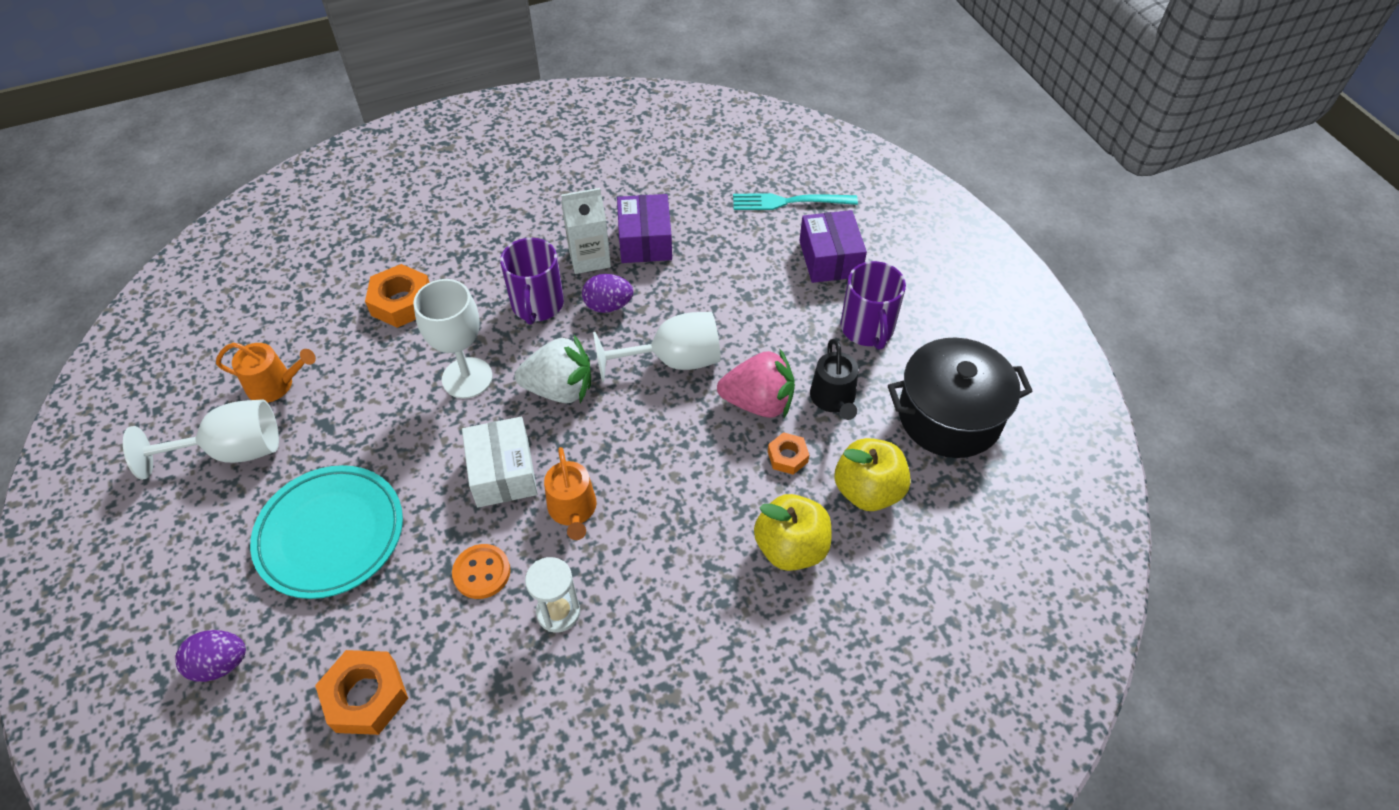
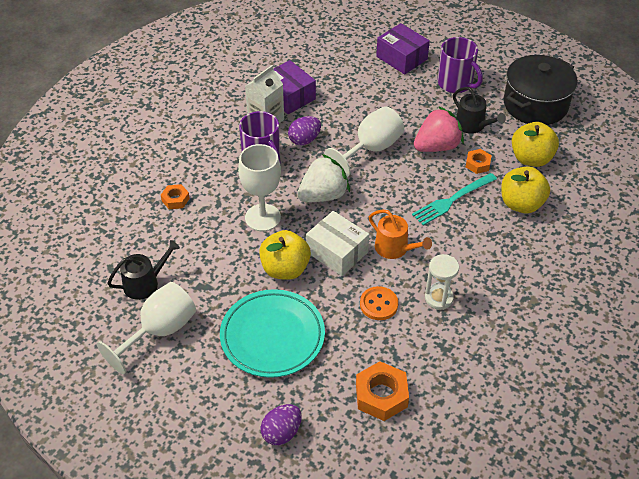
camera: 35 degrees left, 5 degrees down
orange watering can [216,343,316,403] -> black watering can [107,240,180,300]
orange nut [365,264,430,328] -> orange nut [161,184,190,209], size x0.58
turquoise fork [733,193,858,210] -> turquoise fork moved to [412,173,497,225]
none -> yellow apple [259,230,311,280]

